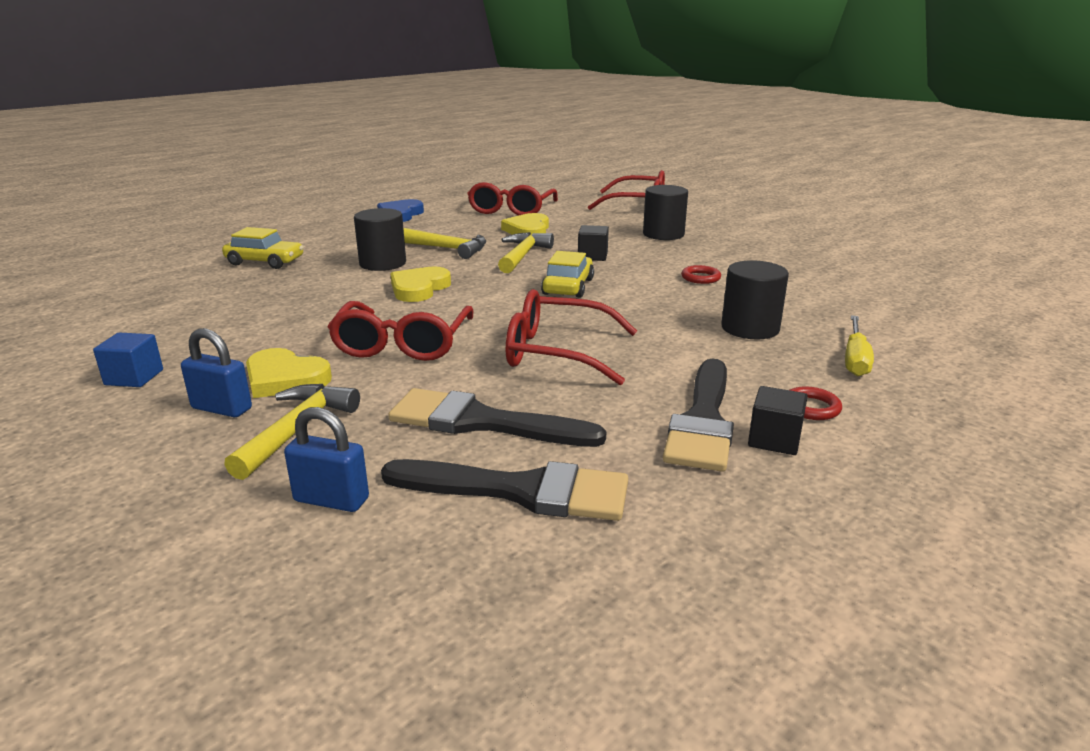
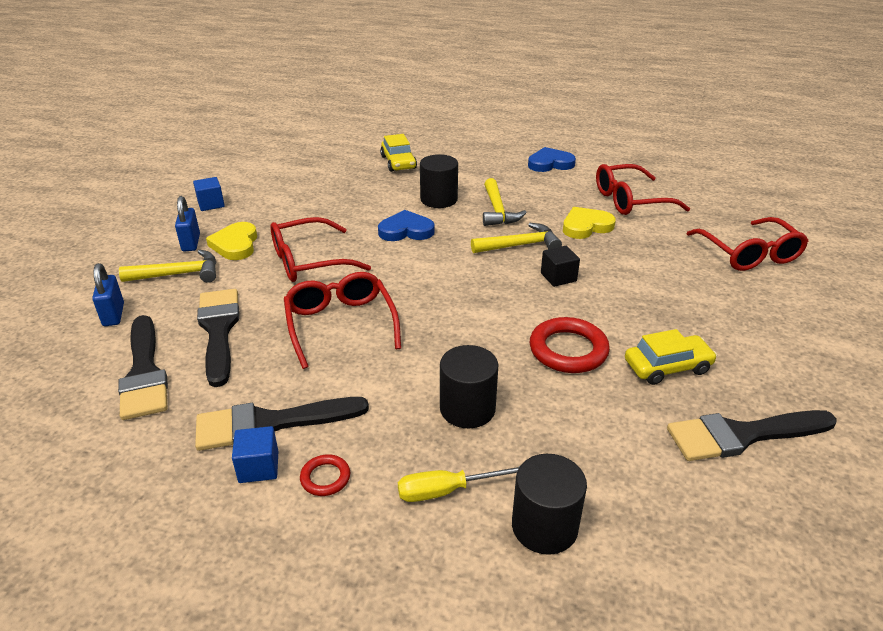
camera: 60 degrees right, 10 degrees up
yellow heart [390,266,451,302] -> blue heart [378,210,435,241]
yellow car [541,251,594,298] -> yellow car moved to [625,329,717,385]
black cylinder [643,185,688,240] -> black cylinder moved to [512,454,587,555]
red ring [681,265,721,284] -> red ring [530,317,610,373], size x1.92
black cube [748,386,808,455] -> blue cube [232,426,278,483]
none -> black brush [667,410,837,461]

